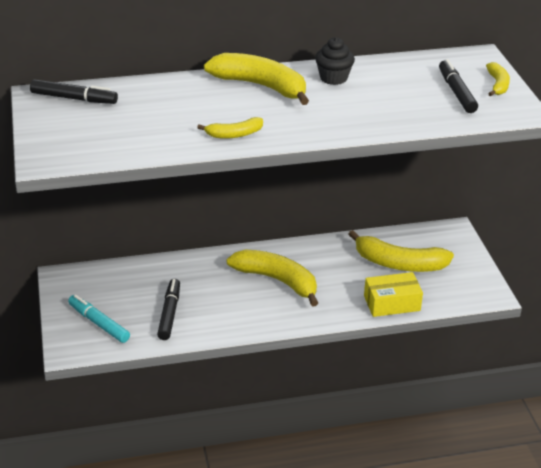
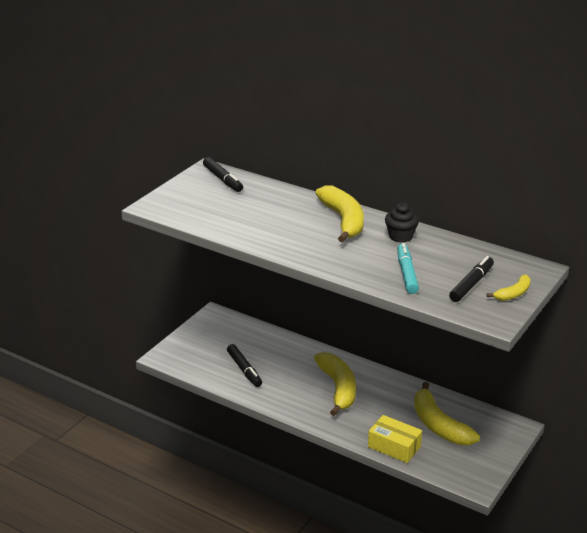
camera: 45 degrees right, 5 degrees down
turquoise marker [68,295,130,343] -> turquoise marker moved to [397,243,419,294]
black marker [157,279,180,340] -> black marker turned 105 degrees clockwise [227,344,262,387]
yellow banana [197,117,263,139] -> none

